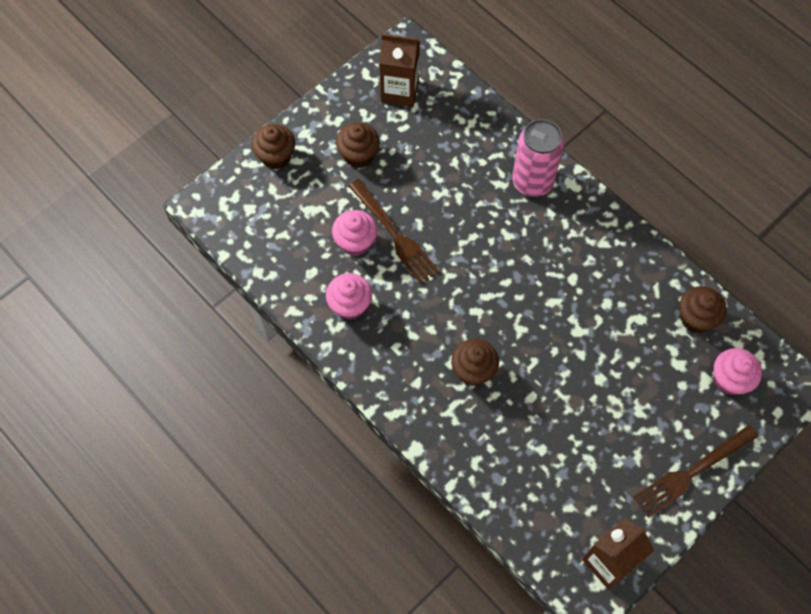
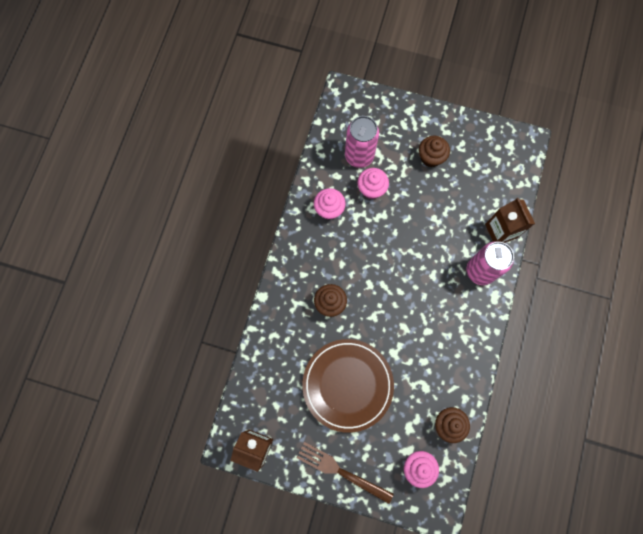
camera: 60 degrees right, 10 degrees up
brown cupcake [252,124,295,169] -> none
brown fork [349,179,439,284] -> none
brown carton [379,34,420,107] -> brown carton moved to [485,198,535,243]
none -> brown plate [302,339,394,433]
none -> pink can [345,116,379,168]

